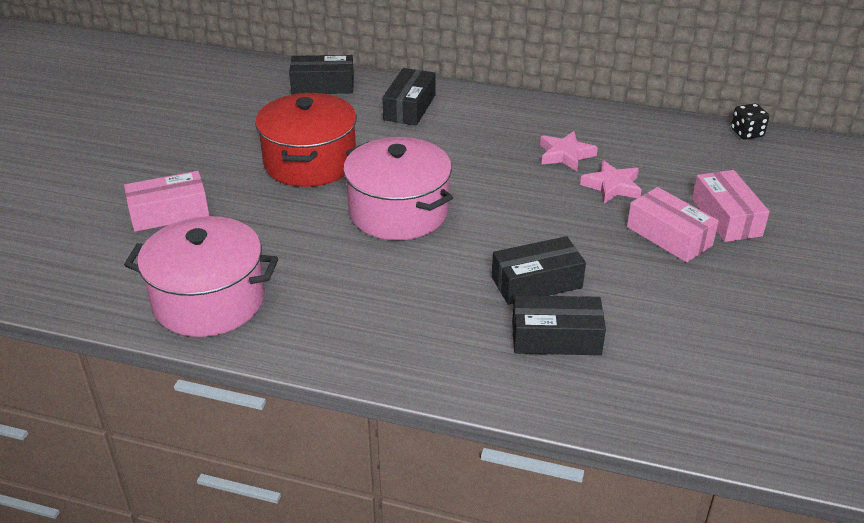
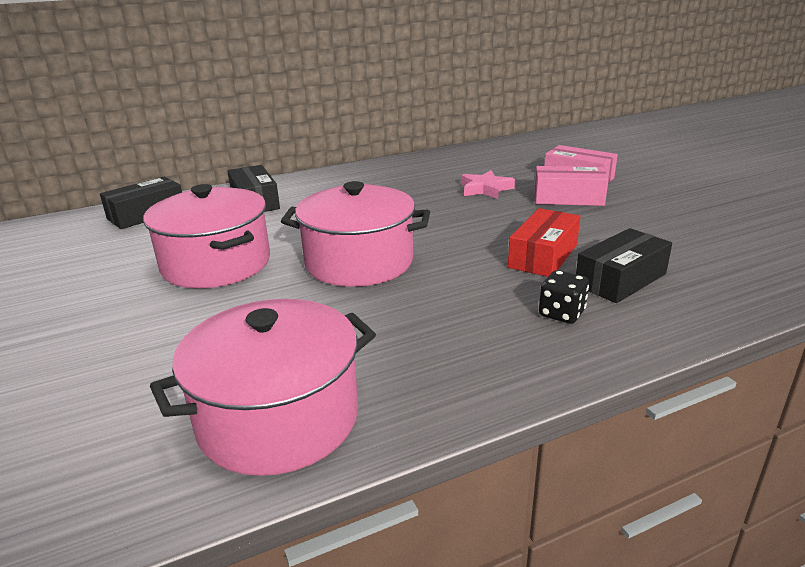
camera: 40 degrees left, 10 degrees down
pink box [124,171,209,232] -> none
red pot [255,93,357,187] -> pink pot [143,184,270,288]
black box [492,236,586,305] -> red box [508,208,580,277]
pink star [540,131,598,171] -> none
black dice [731,103,769,139] -> black dice moved to [539,270,589,324]

